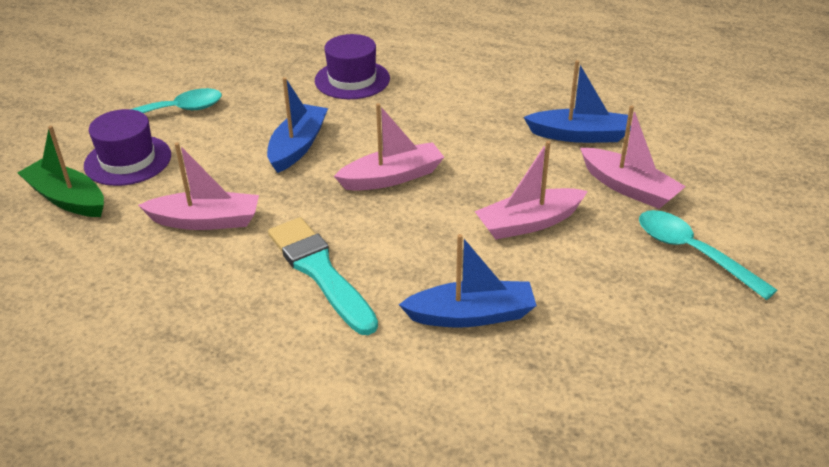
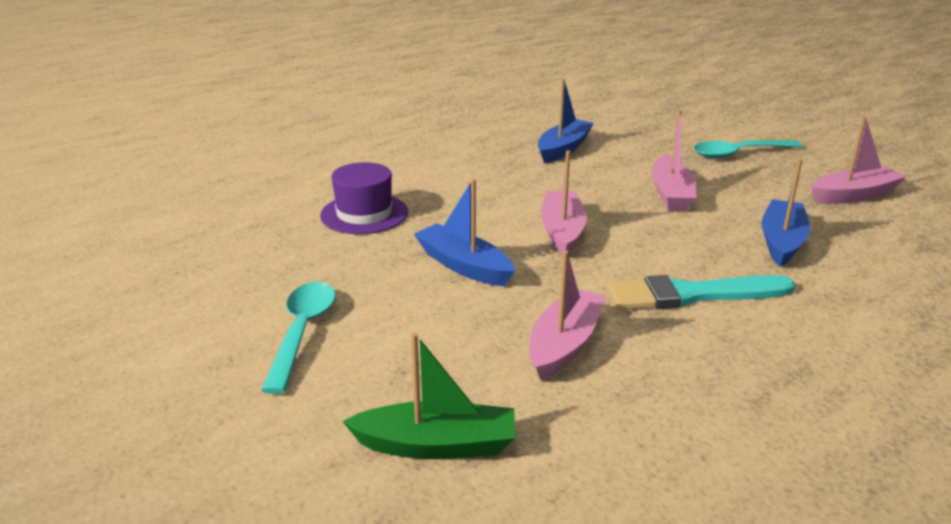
camera: 65 degrees left, 10 degrees down
green boat [17,126,104,217] -> green boat turned 150 degrees counterclockwise [342,333,515,459]
purple hat [84,109,171,186] -> none
pink boat [580,106,686,209] -> pink boat moved to [811,116,906,204]

